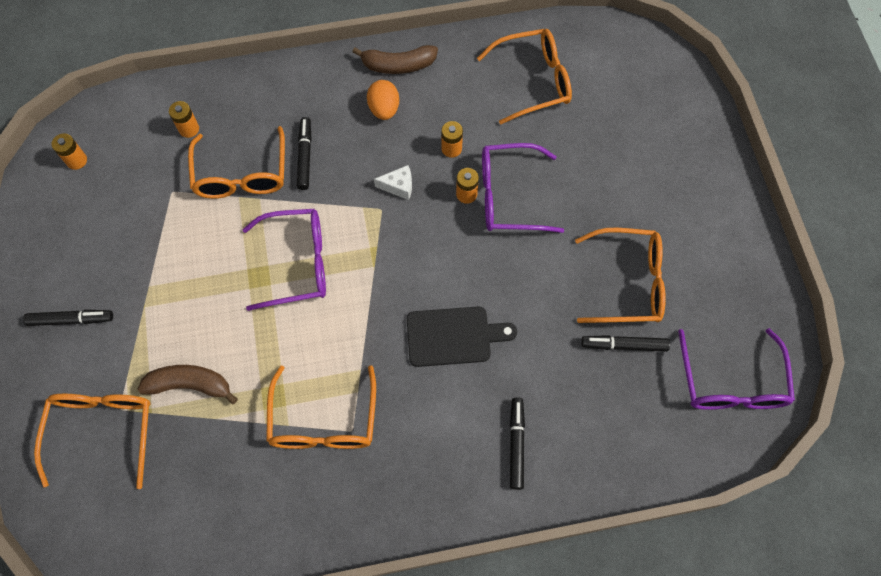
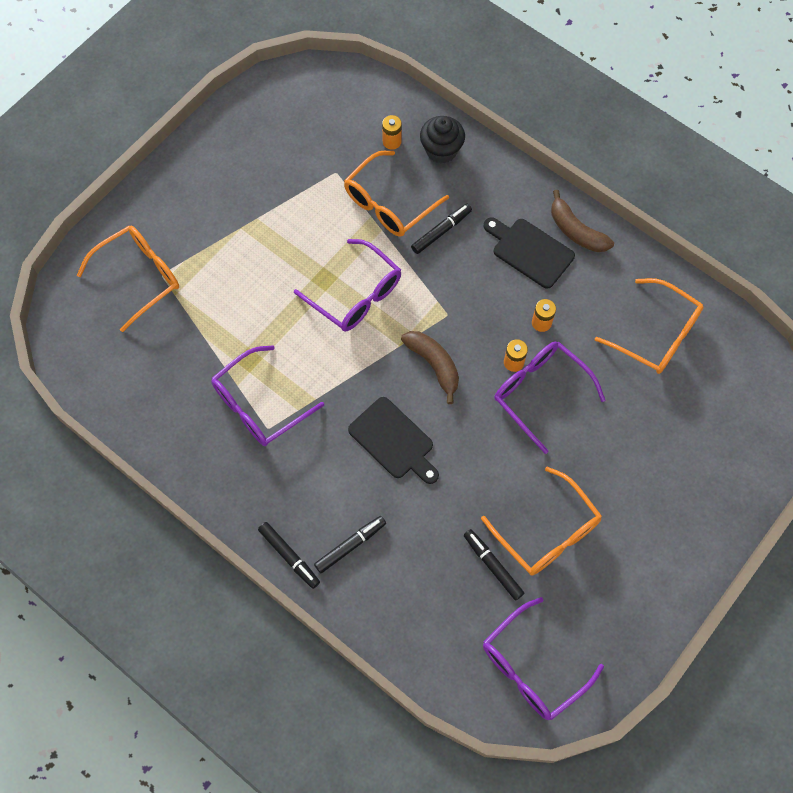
camera: 50 degrees right, 0 degrees up
black marker [23,310,113,326] -> black marker moved to [258,522,320,589]
orange battery [51,133,87,170] -> none
brown banana [138,365,238,405] -> brown banana moved to [401,331,459,404]
orange glasses [266,365,376,449] -> purple glasses [211,345,324,446]
orange egg [367,80,399,120] -> black cutting board [484,217,575,289]
white cheese [374,165,412,200] -> none
none -> black cupcake [420,116,465,164]

